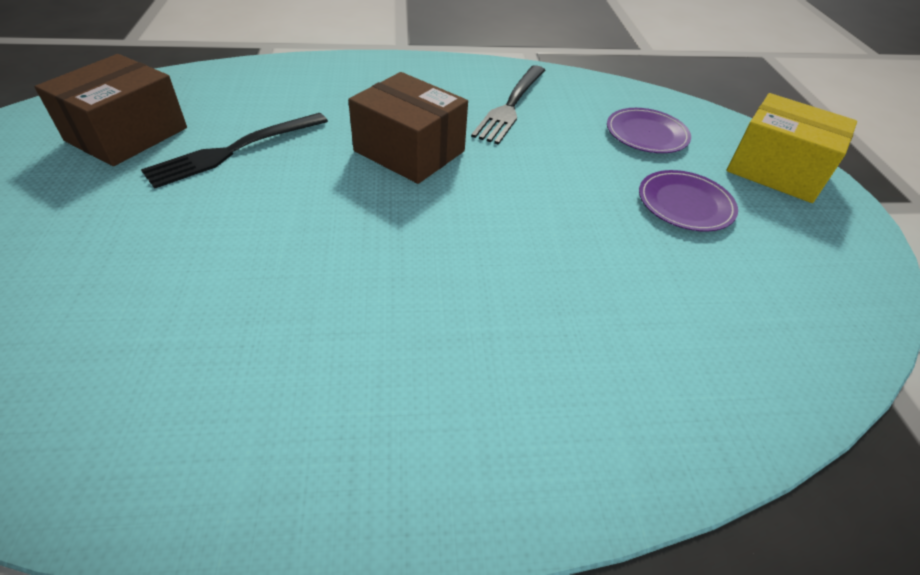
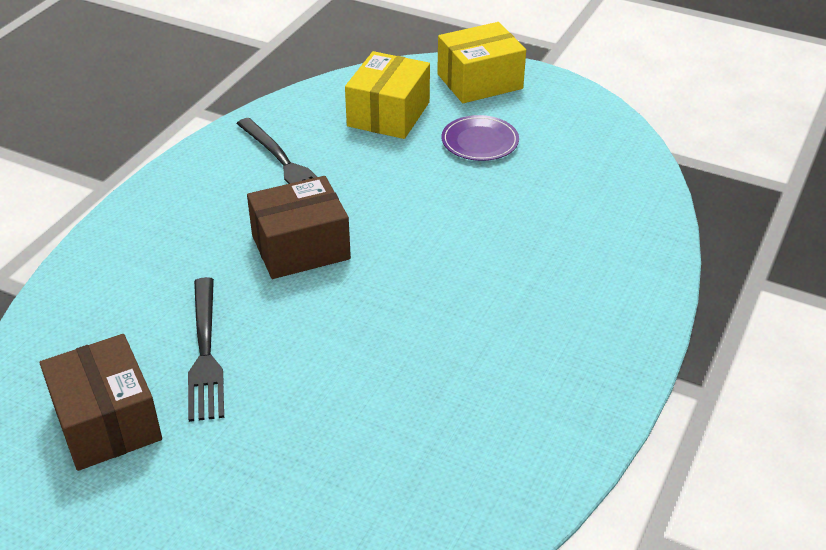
camera: 55 degrees left, 5 degrees down
purple plate [607,108,691,153] -> yellow box [345,51,430,139]

